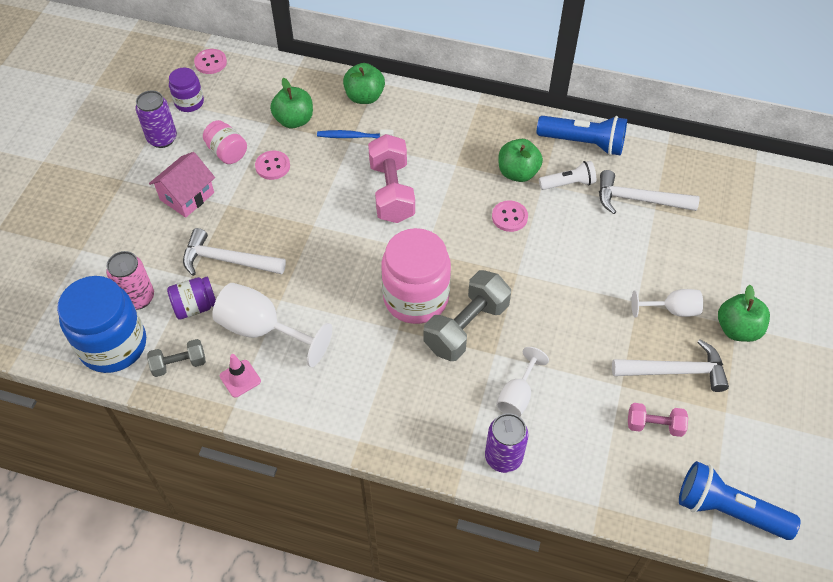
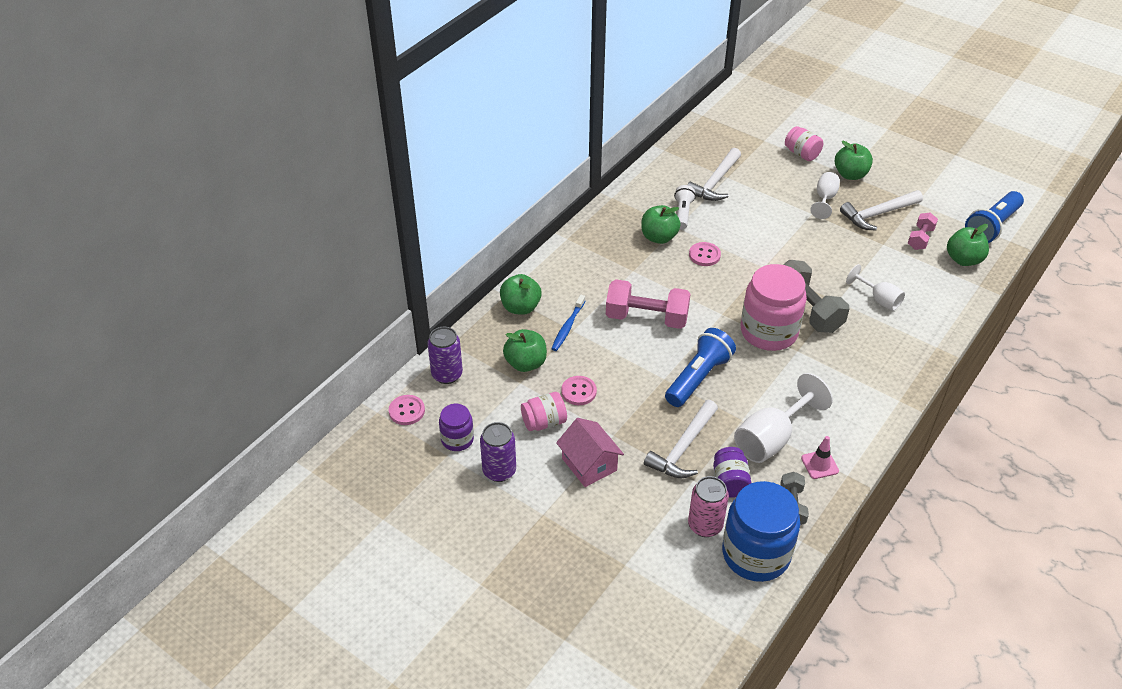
camera: 70 degrees left, 10 degrees down
purple can [485,413,529,473] -> purple can moved to [427,327,463,384]
blue flashlight [537,116,627,156] -> blue flashlight moved to [665,328,736,407]
white hammer [612,340,729,392] -> white hammer turned 135 degrees counterclockwise [840,190,923,230]
none -> pink jar [785,126,823,161]
none -> green apple [947,224,989,266]

